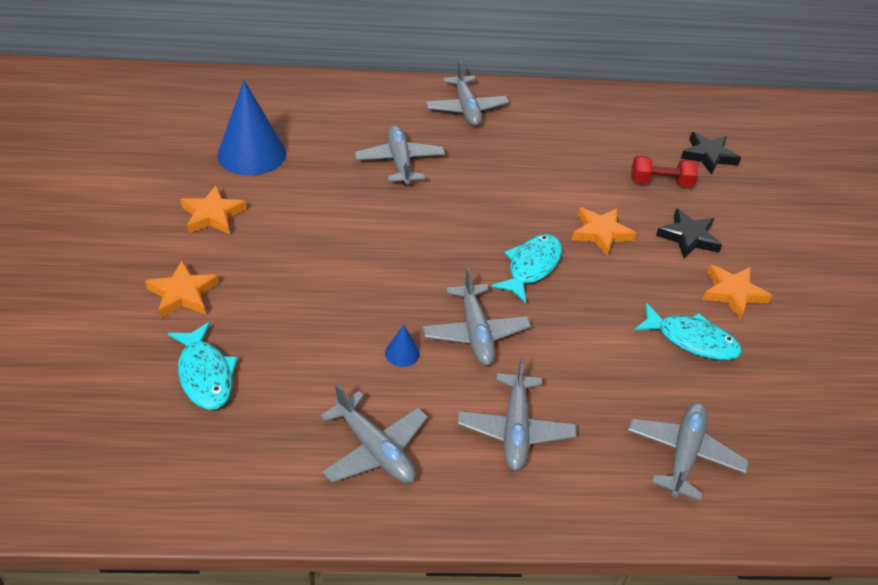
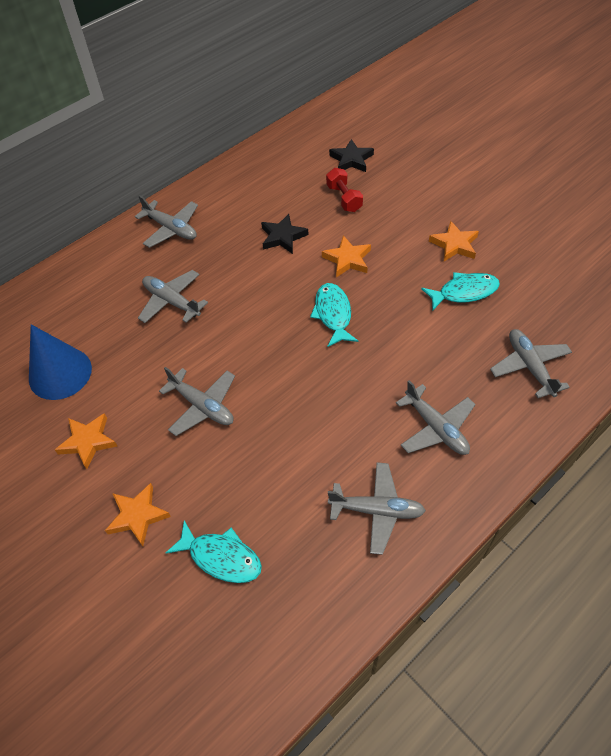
camera: 35 degrees left, 10 degrees up
blue cone [385,325,420,367] -> none
grey plane [423,267,531,366] -> grey plane moved to [159,367,235,436]
red dumbbell [631,156,698,187] -> red dumbbell turned 75 degrees counterclockwise [326,168,363,212]
black star [656,208,722,258] -> black star moved to [261,214,309,254]

